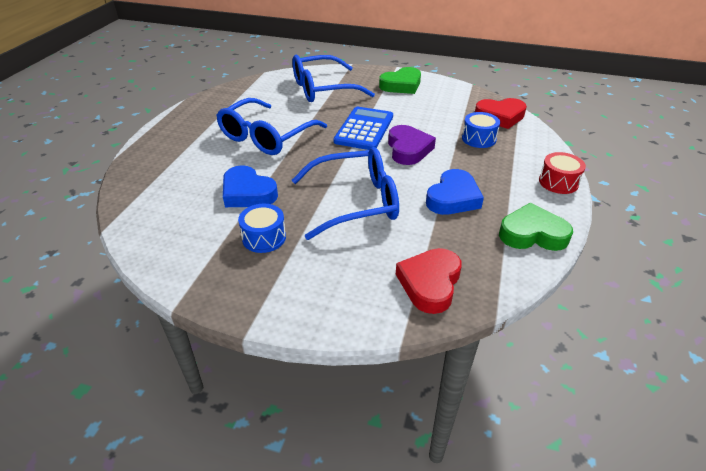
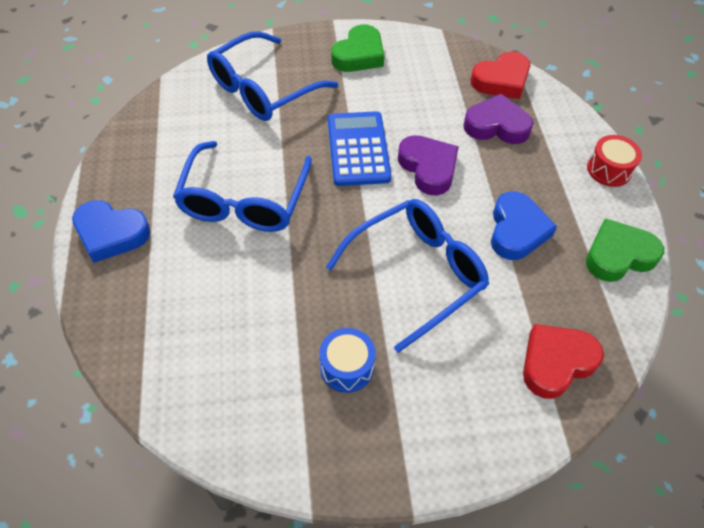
camera: 25 degrees left, 15 degrees up
blue heart [223,165,278,207] -> blue heart moved to [72,200,150,263]
red heart [396,248,462,314] -> red heart turned 60 degrees clockwise [523,324,604,399]
blue drum [462,112,500,148] -> purple heart [463,94,533,144]

